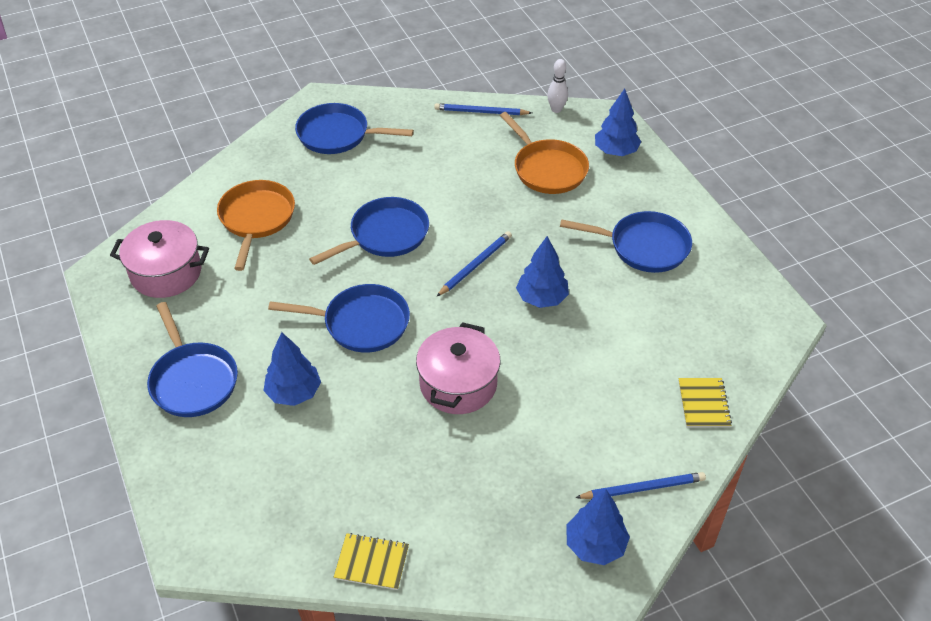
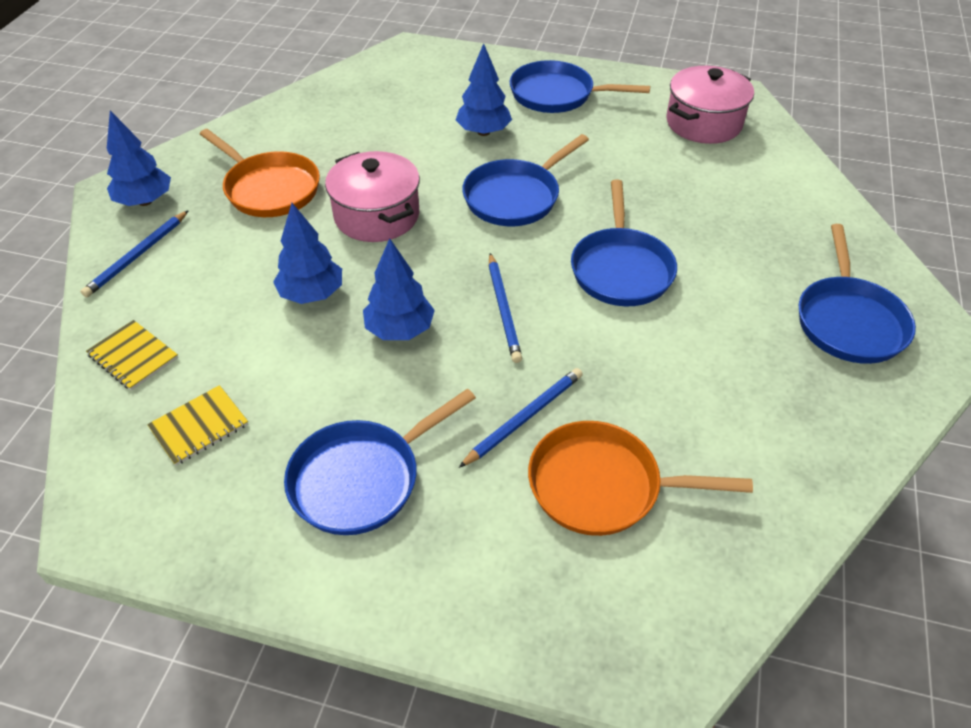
camera: 130 degrees right, 0 degrees up
orange pan [217,180,295,271] -> orange pan moved to [200,129,320,217]
blue pan [295,103,414,154] -> blue pan turned 135 degrees clockwise [799,224,916,364]
yellow notebook [334,533,409,590] -> yellow notebook moved to [147,385,248,466]
blue pencil [434,103,532,115] -> blue pencil moved to [459,368,583,468]
white bowling pin [547,59,568,113] -> none
blue tree [595,89,641,156] -> blue tree moved to [273,203,342,304]

